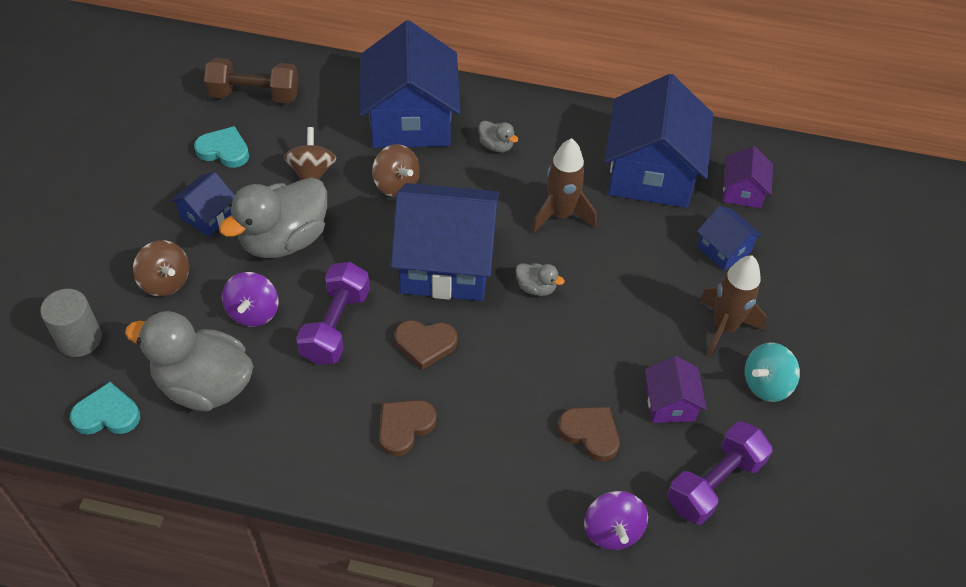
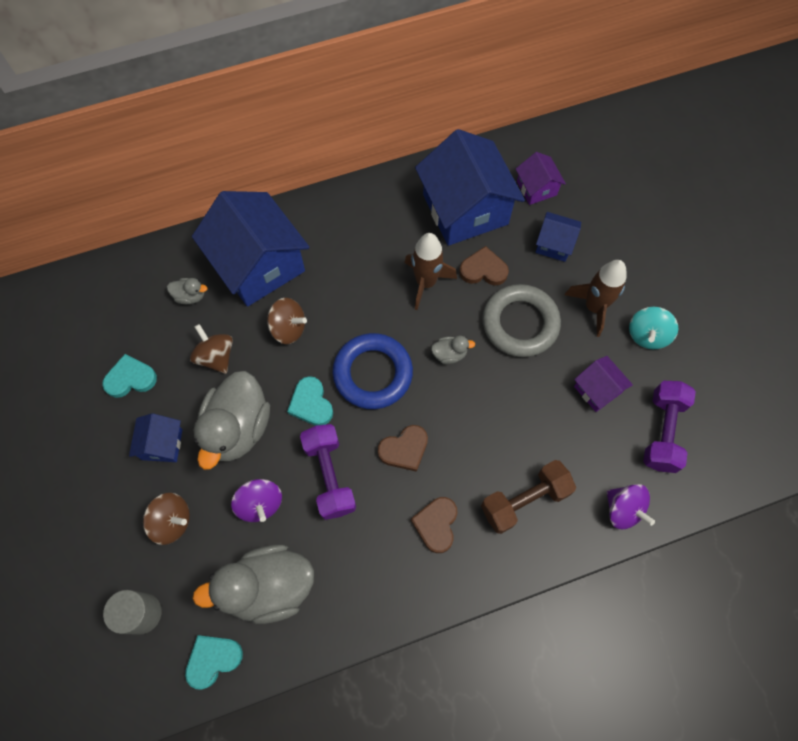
camera: 30 degrees left, 15 degrees up
brown dumbbell [204,58,298,103] -> brown dumbbell moved to [481,460,576,534]
blue house [391,183,500,301] -> blue ring [332,333,413,409]
grey duck [479,121,518,152] -> grey duck moved to [167,278,207,304]
brown heart [558,407,619,462] -> brown heart moved to [459,246,509,285]
none -> turquoise heart [287,376,333,426]
none -> grey ring [482,284,561,357]

